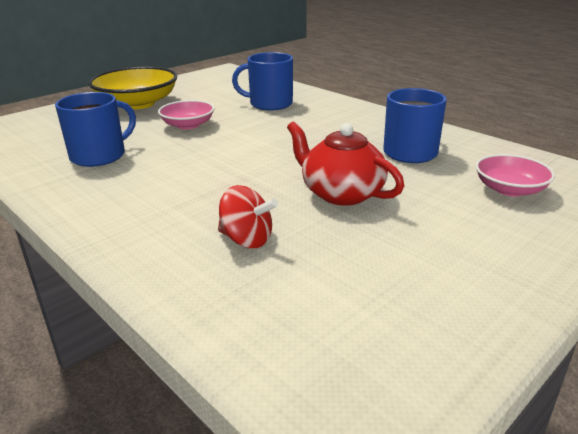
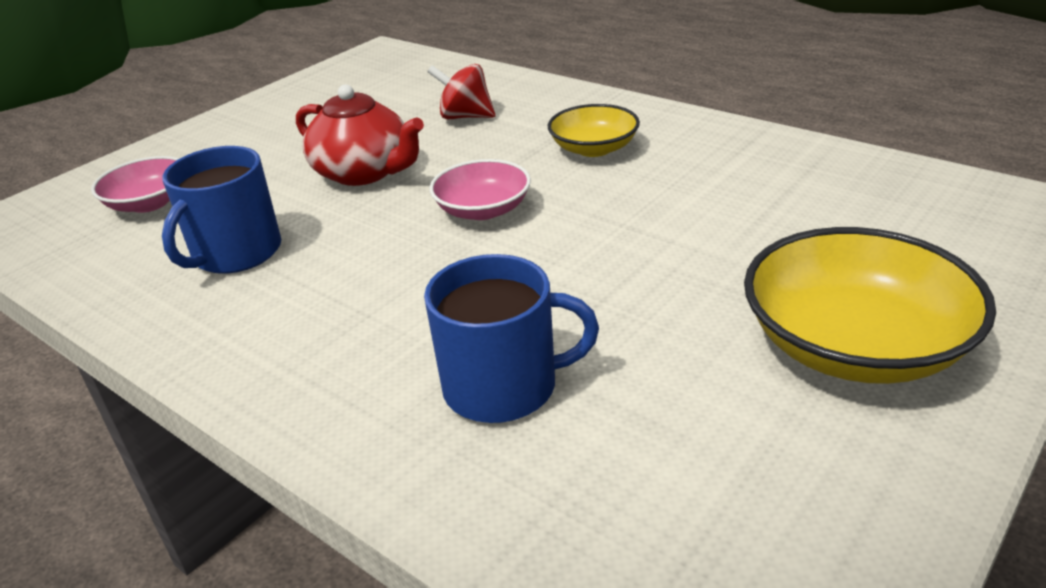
camera: 175 degrees right, 5 degrees up
blue mug [55,92,136,167] -> none
pink bowl [158,100,215,129] -> pink bowl moved to [430,159,531,220]
none -> yellow bowl [548,104,640,157]

